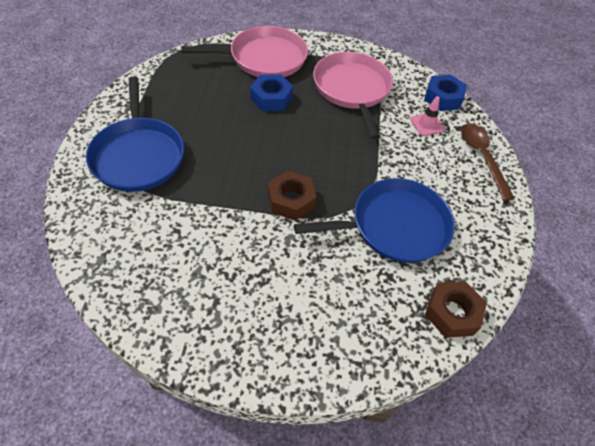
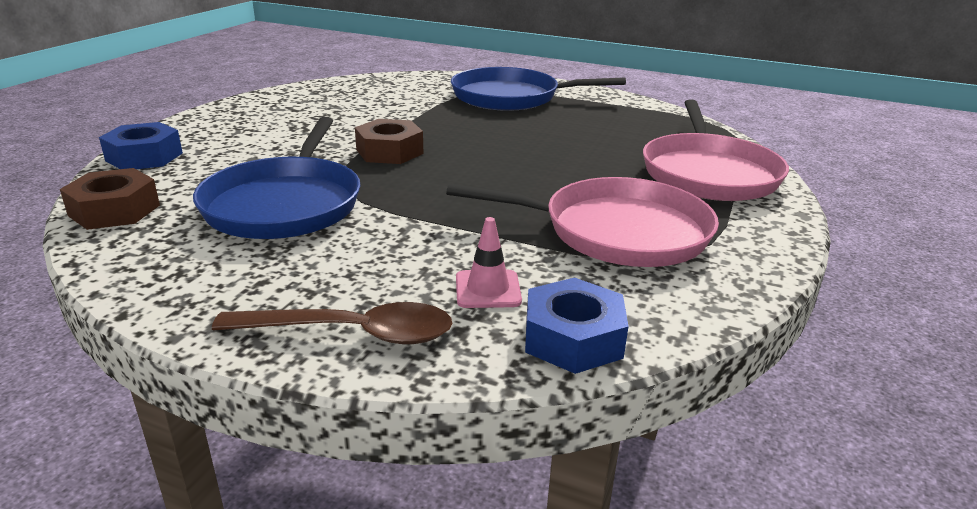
camera: 110 degrees right, 25 degrees down
blue nut [250,74,293,111] -> blue nut moved to [99,122,183,169]

